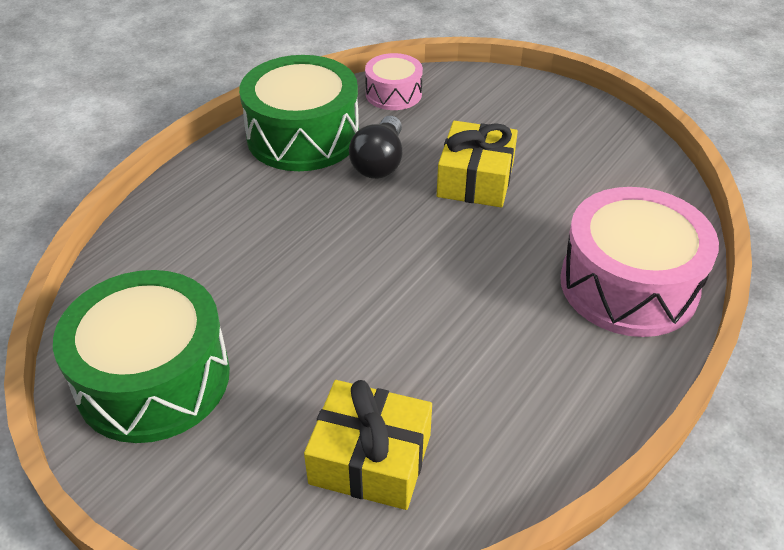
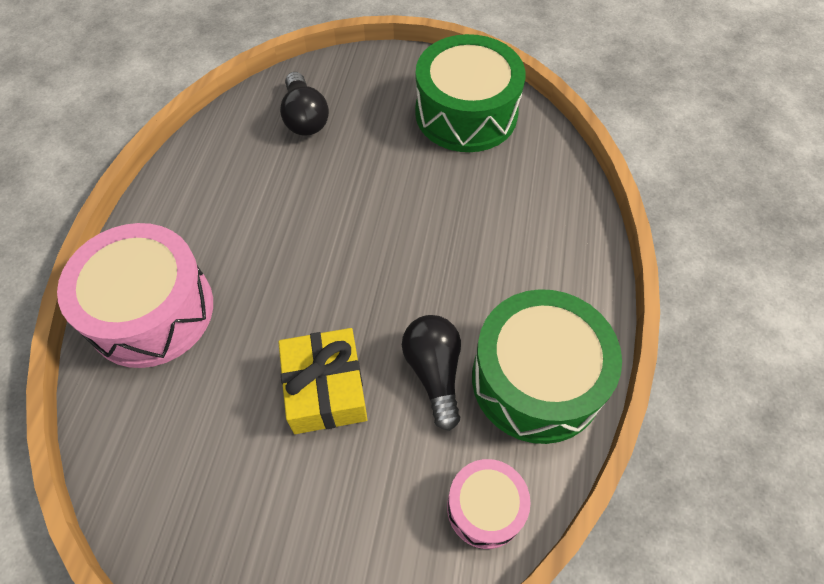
camera: 155 degrees right, 15 degrees up
yellow gift [304,380,432,510] -> black light bulb [280,72,329,136]

